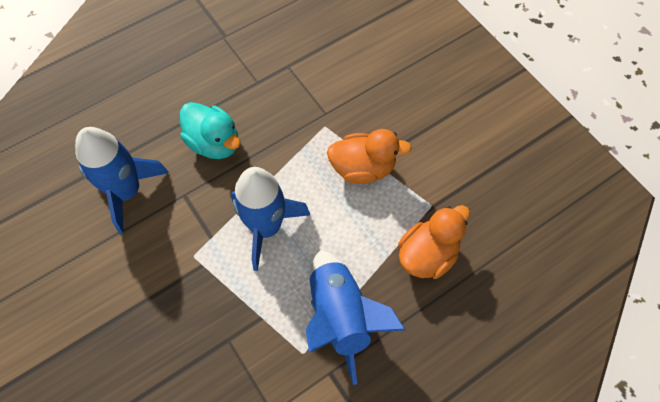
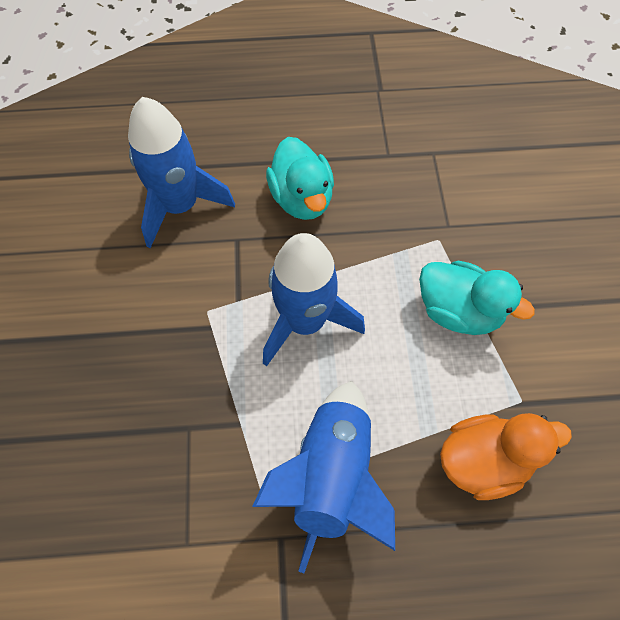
camera: 30 degrees right, 0 degrees up
orange duck [327,129,412,184] -> turquoise duck [419,261,535,335]

